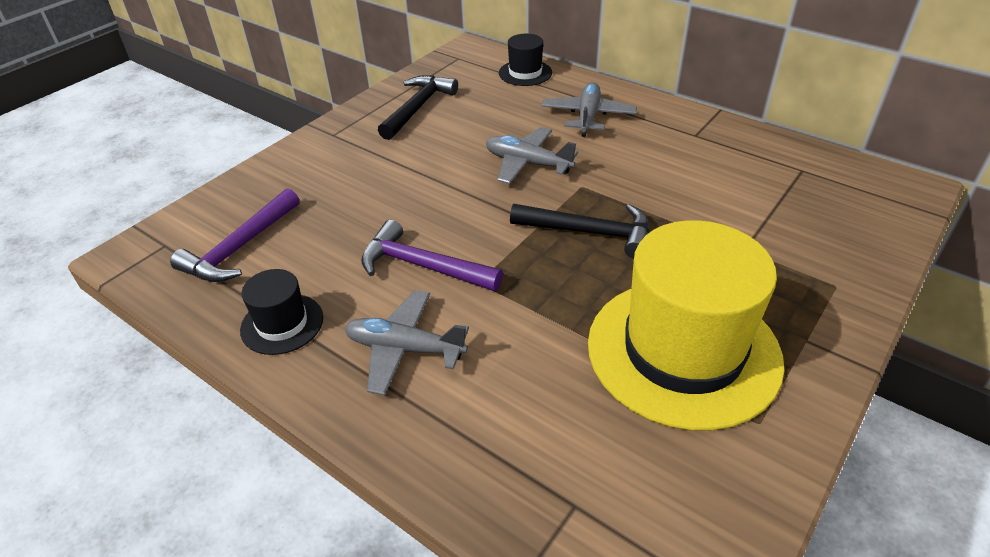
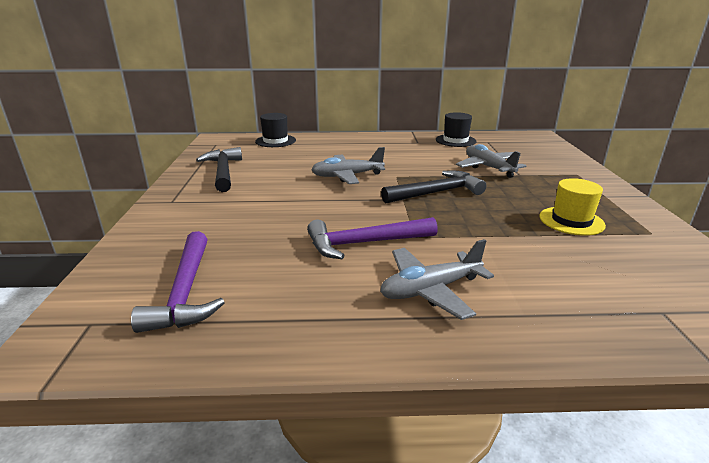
camera: 40 degrees left, 15 degrees down
black hat [240,269,323,355] -> black hat moved to [436,112,476,147]
grey plane [541,82,637,137] -> grey plane moved to [456,144,526,178]
yellow hat [588,220,784,431] -> yellow hat [540,178,606,236], size x0.45

